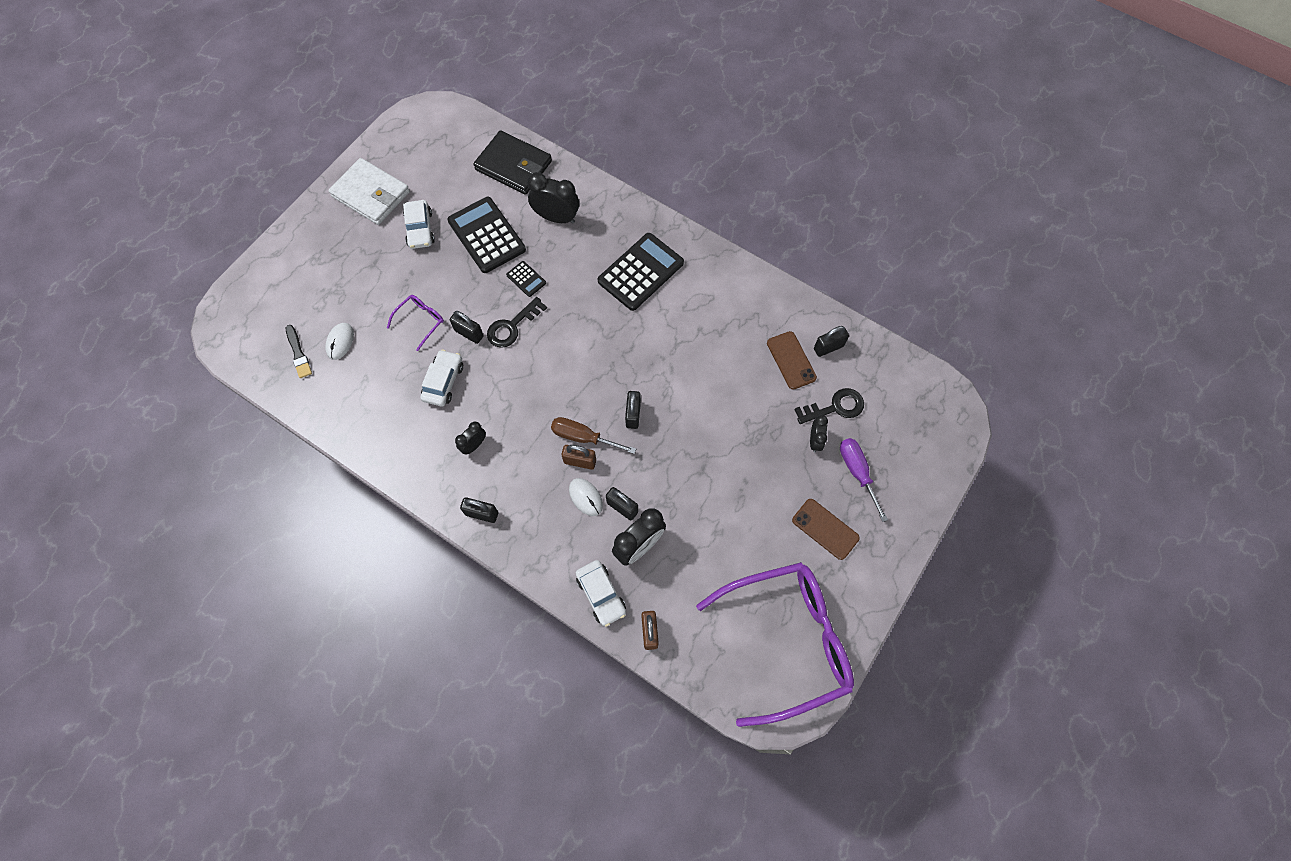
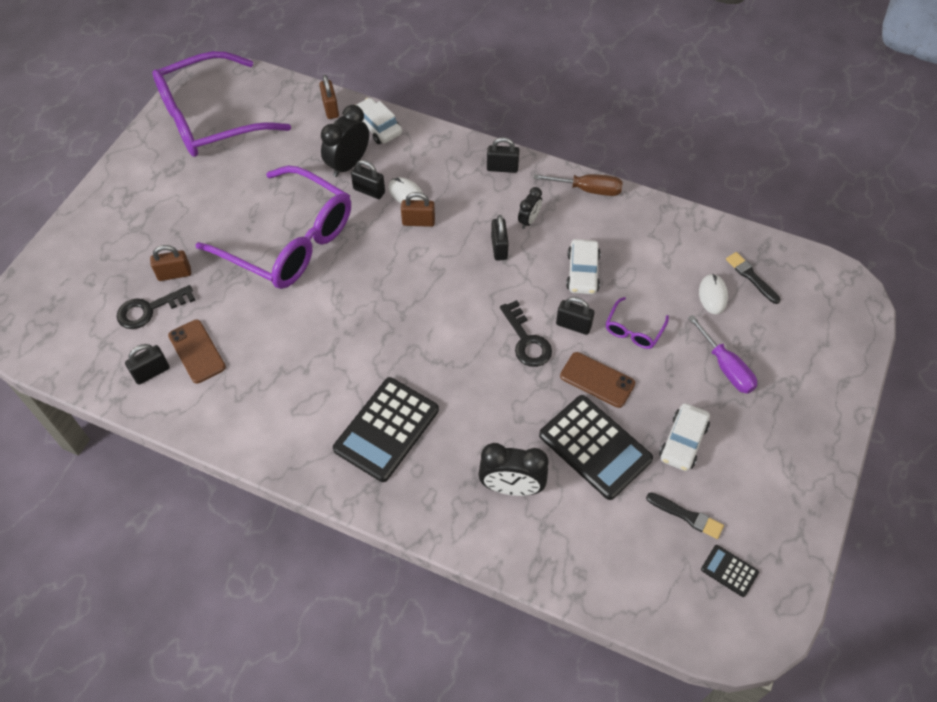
camera: 170 degrees right, 10 degrees down
white wallet [328,158,410,225] -> none
white car [403,200,435,249] -> white car turned 135 degrees counterclockwise [659,403,710,471]
black wallet [473,130,552,195] -> none
black key [487,297,547,348] -> black key turned 120 degrees clockwise [500,300,552,367]
black calculator [506,261,546,297] -> black calculator moved to [701,545,759,597]
brown screwdriver [551,417,636,454] -> brown screwdriver moved to [533,174,623,196]
black padlock [625,391,641,429] -> black padlock moved to [491,215,509,261]
brown phone [792,499,860,560] -> brown phone moved to [560,352,635,408]
black clock [810,415,828,452] -> brown padlock [150,245,191,281]
purple screwdriver [840,438,888,522] -> purple screwdriver moved to [688,315,757,394]
none -> purple glasses [195,166,351,289]
none -> black brush [646,493,724,539]

